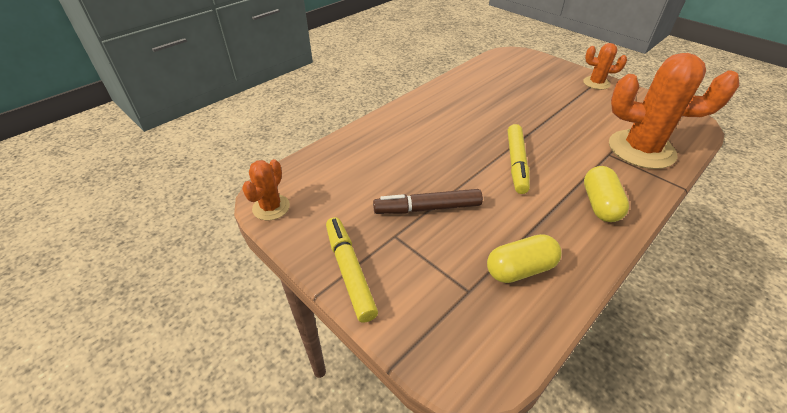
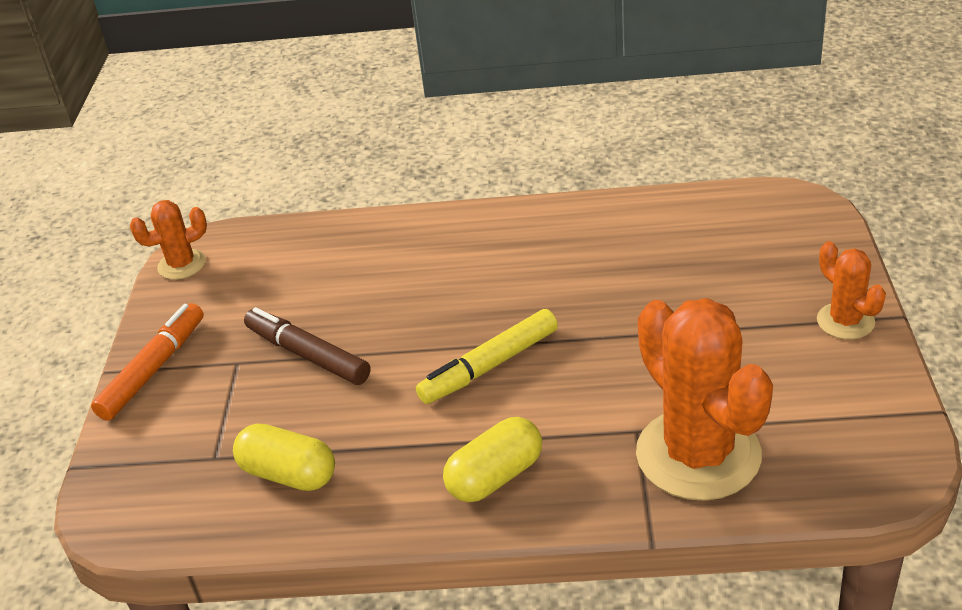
camera: 50 degrees right, 5 degrees down
yellow marker [326,217,378,323] -> orange marker [91,303,204,421]

